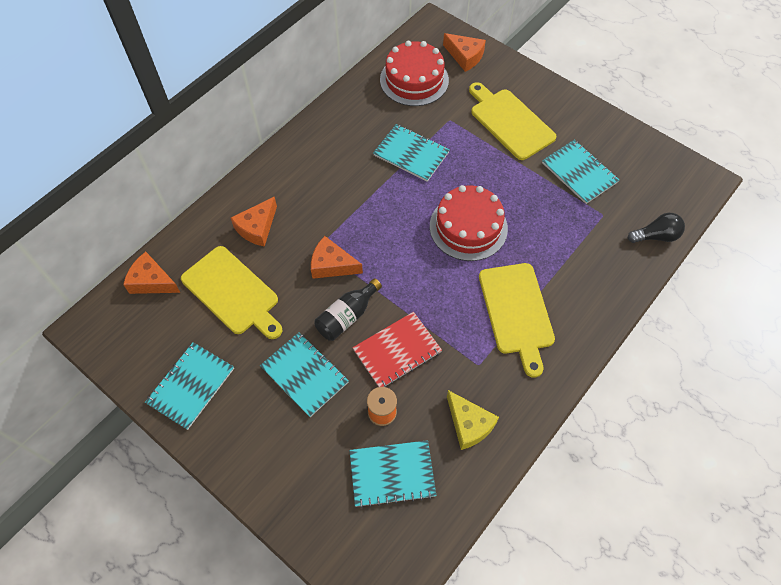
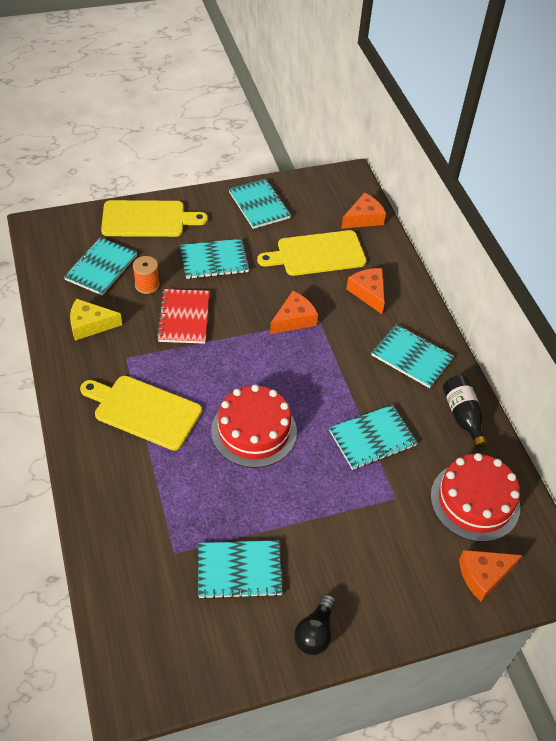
camera: 120 degrees right, 10 degrees down
black bottle [314,278,382,341] -> black bottle moved to [443,375,487,449]
yellow cutting board [469,82,557,160] -> yellow cutting board moved to [101,200,208,237]
black light bulb [628,213,685,243] -> black light bulb moved to [294,594,336,655]
none -> turquoise notebook [371,324,454,388]

